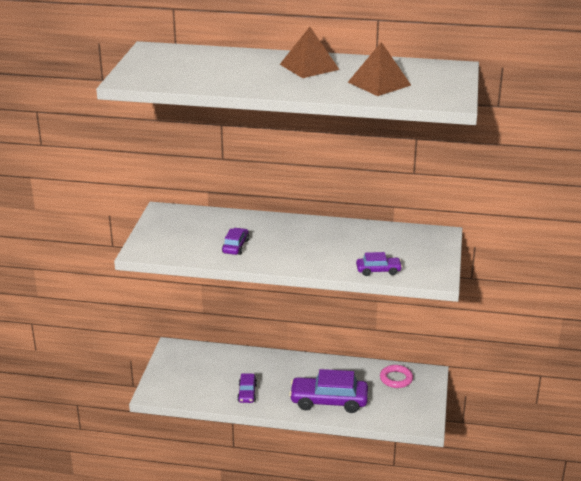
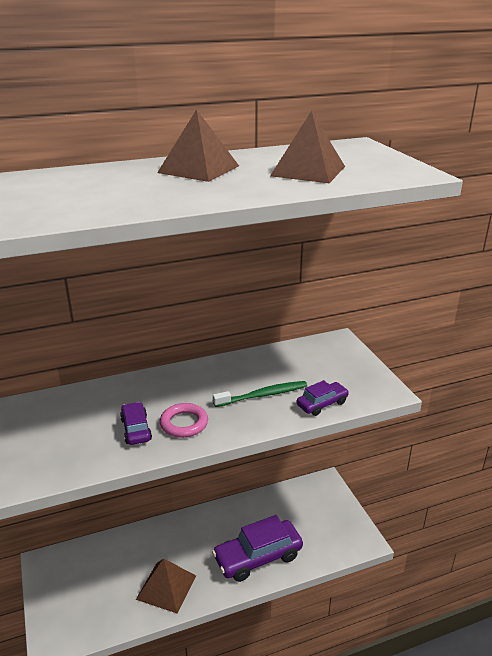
camera: 30 degrees left, 0 degrees up
purple car [237,374,257,403] -> brown pyramid [136,558,196,614]
pink ring [380,365,413,388] -> pink ring moved to [160,403,208,438]
none -> green toothbrush [213,381,307,407]

